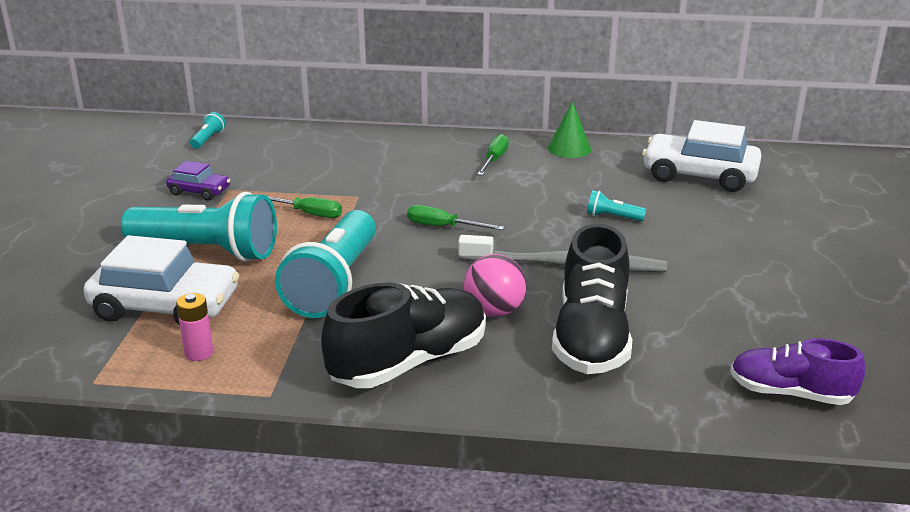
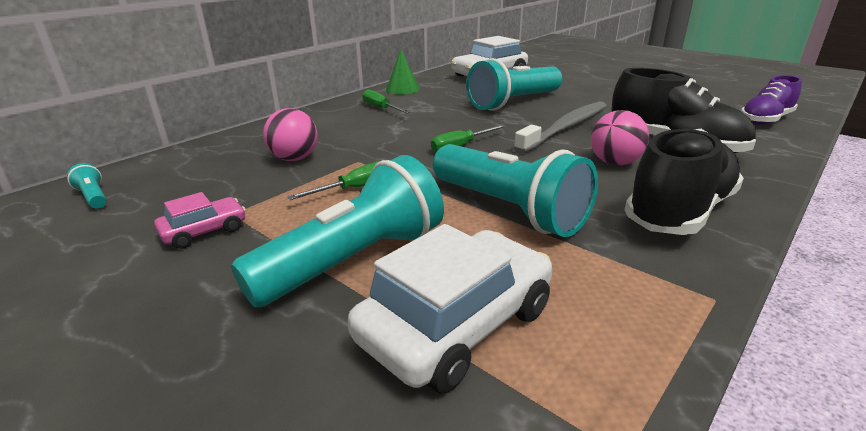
camera: 55 degrees left, 0 degrees up
purple car [166,161,230,200] -> pink car [154,192,246,249]
pink battery [176,293,213,361] -> none
black shoe [321,282,486,388] -> black shoe turned 45 degrees clockwise [625,129,744,235]
turquoise flashlight [587,190,646,221] -> turquoise flashlight [466,58,562,111], size x2.48
none -> pink ball [263,108,318,161]

